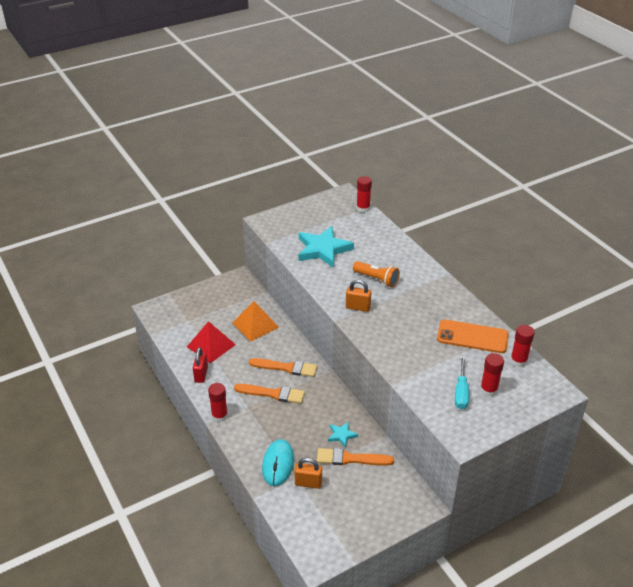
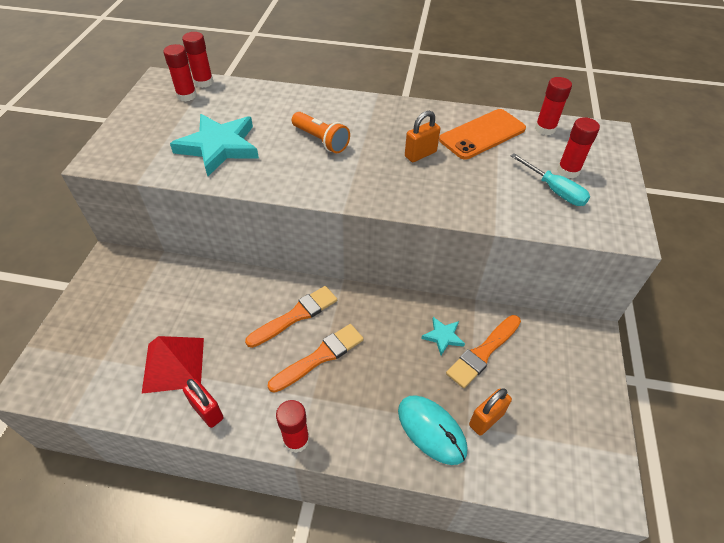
camera: 50 degrees left, 10 degrees up
orange pyramid [232,301,279,341] -> none
orange padlock [346,280,371,312] -> orange padlock moved to [405,111,440,162]
orange flashlight [353,261,400,287] -> orange flashlight turned 60 degrees clockwise [292,112,350,153]
none -> red glue stick [163,44,197,102]

